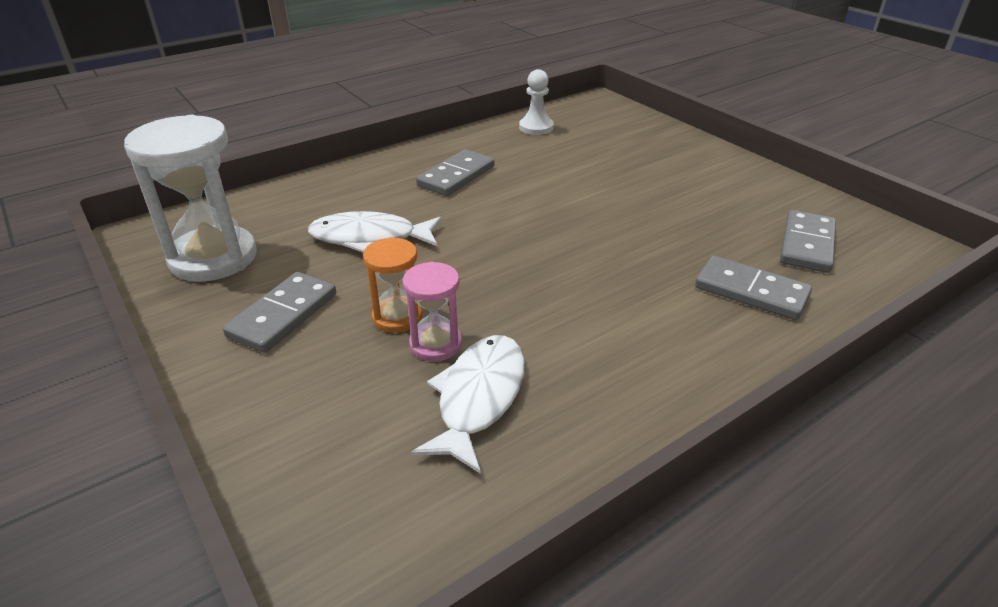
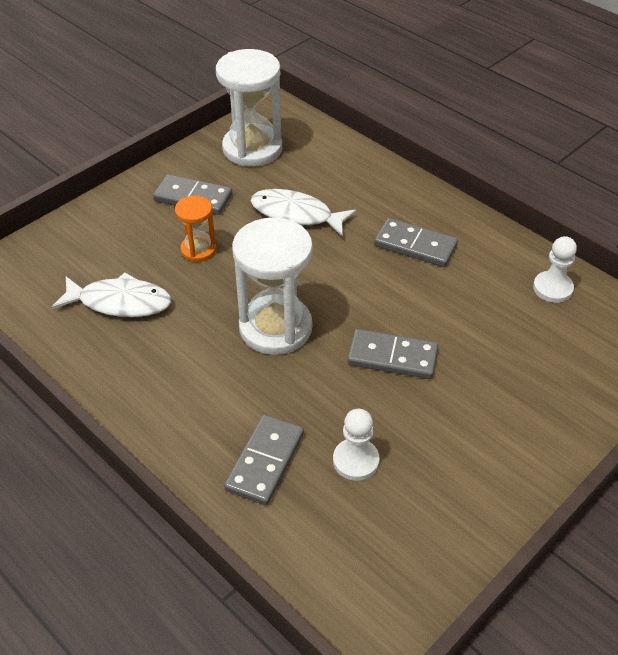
camera: 80 degrees right, 10 degrees up
white fish [308,211,442,253] -> white fish turned 60 degrees counterclockwise [251,189,356,237]
pink hourglass [403,262,462,362] -> none
grey domino [780,210,836,273] -> grey domino moved to [347,329,438,379]
none -> white hourglass [232,217,313,355]
none -> white pawn [333,409,380,481]

